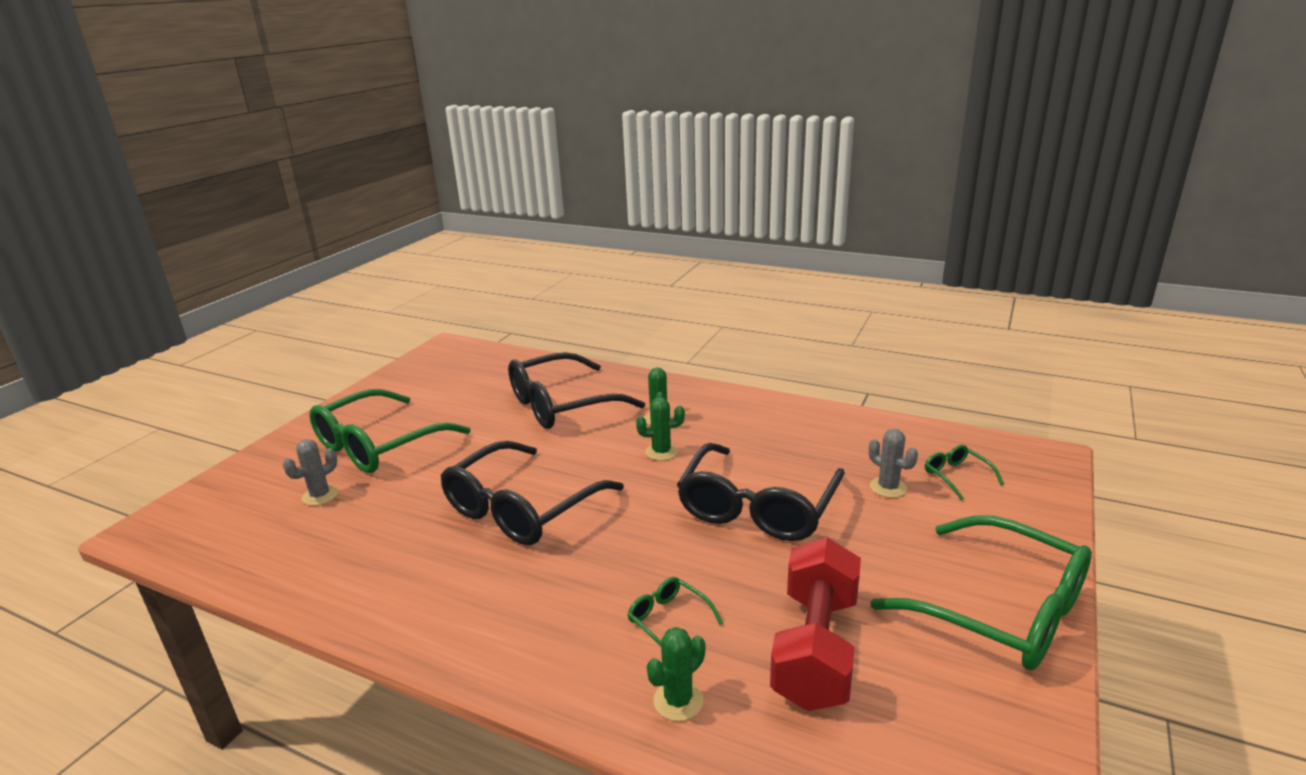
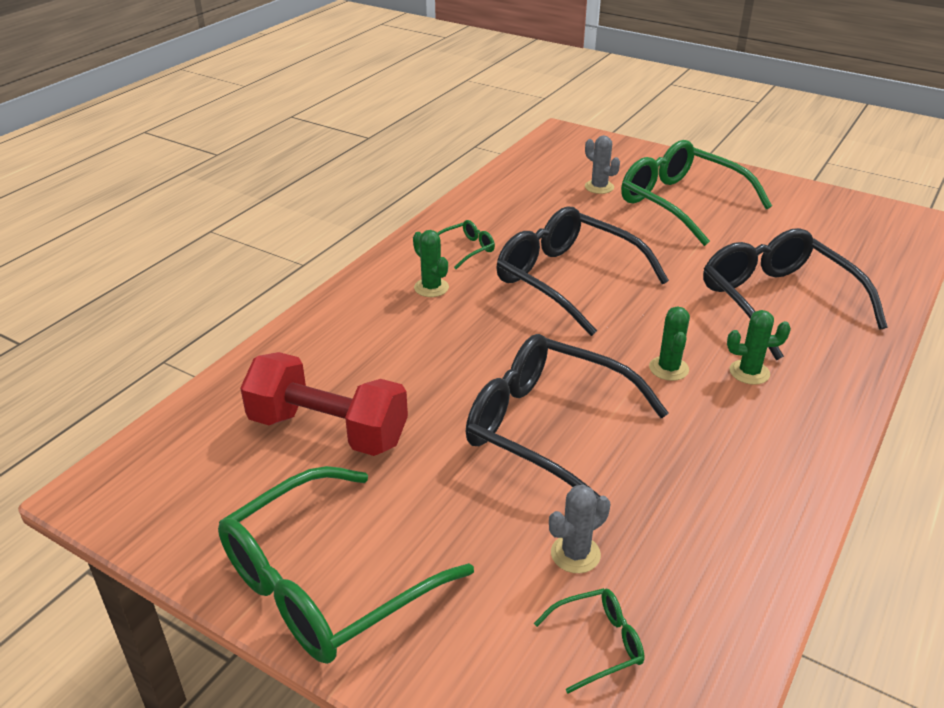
camera: 95 degrees right, 10 degrees up
green glasses [627,577,723,647] -> green glasses moved to [438,220,495,269]
green cactus [647,627,705,721] -> green cactus moved to [413,230,449,297]

